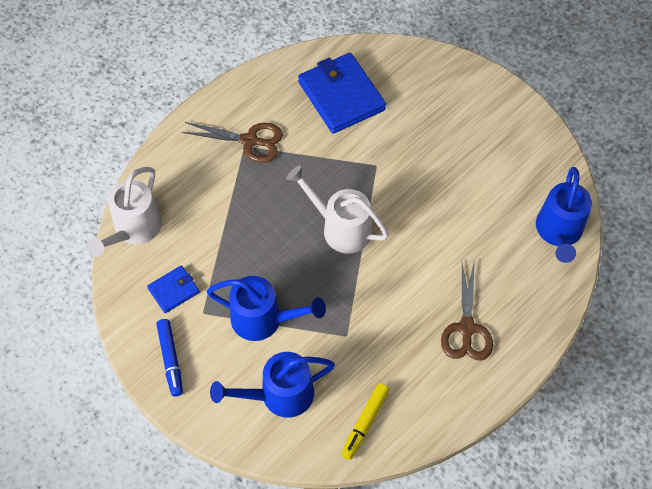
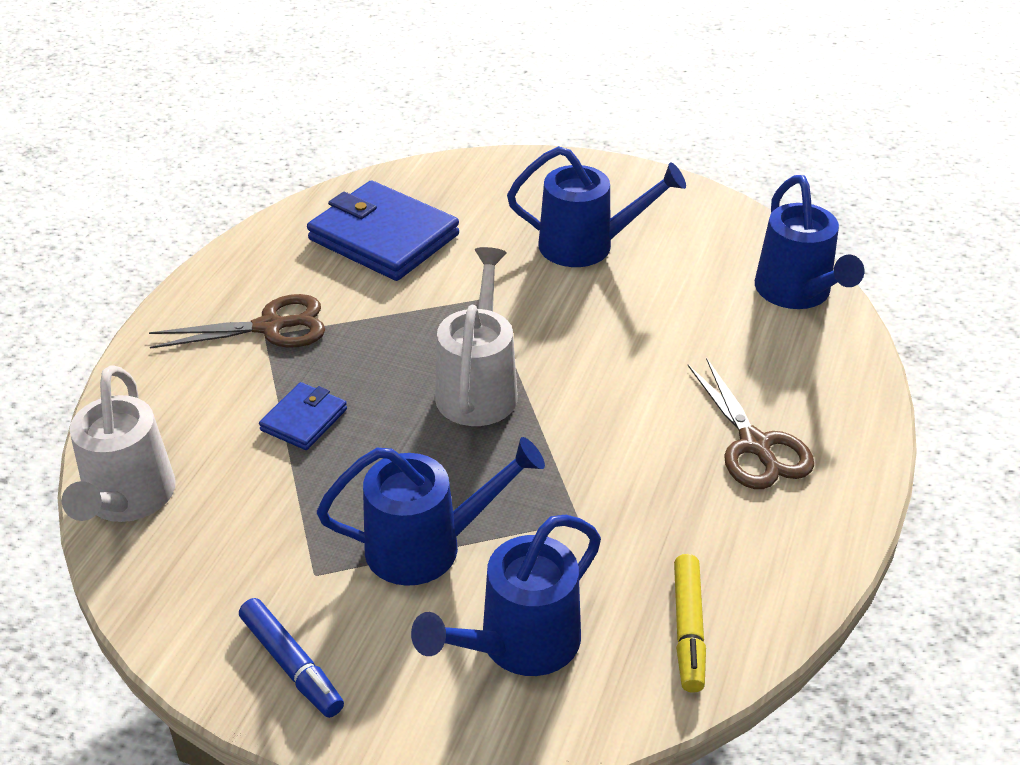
camera: 25 degrees left, 20 degrees down
blue wallet [147,265,199,313] -> blue wallet moved to [259,382,347,450]
white watering can [286,166,389,253] -> white watering can turned 90 degrees clockwise [435,247,518,426]
none -> blue watering can [507,146,686,267]

